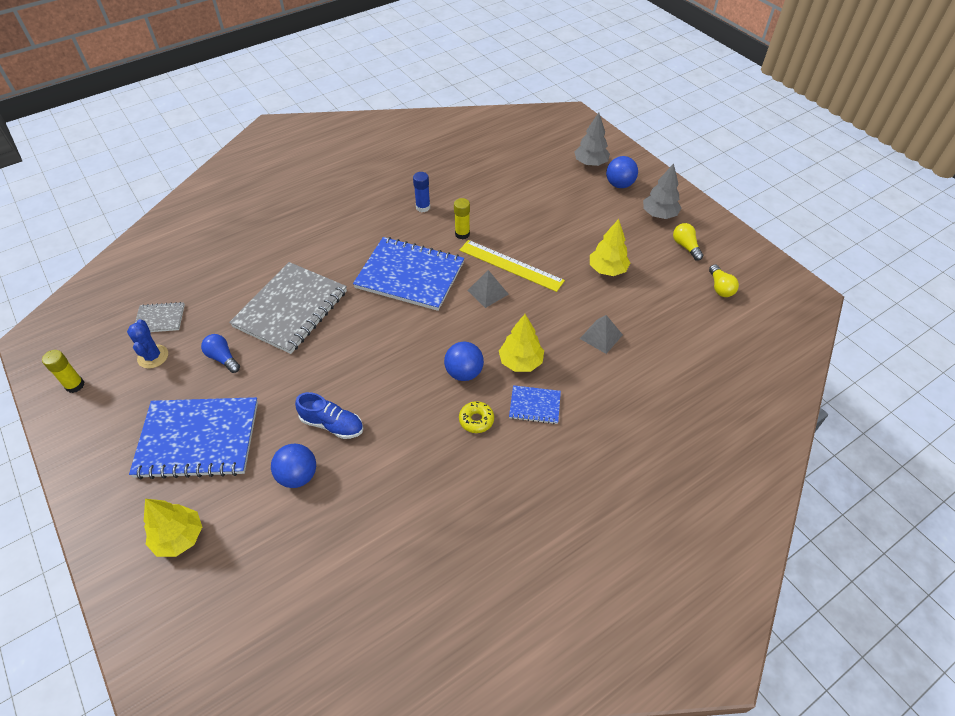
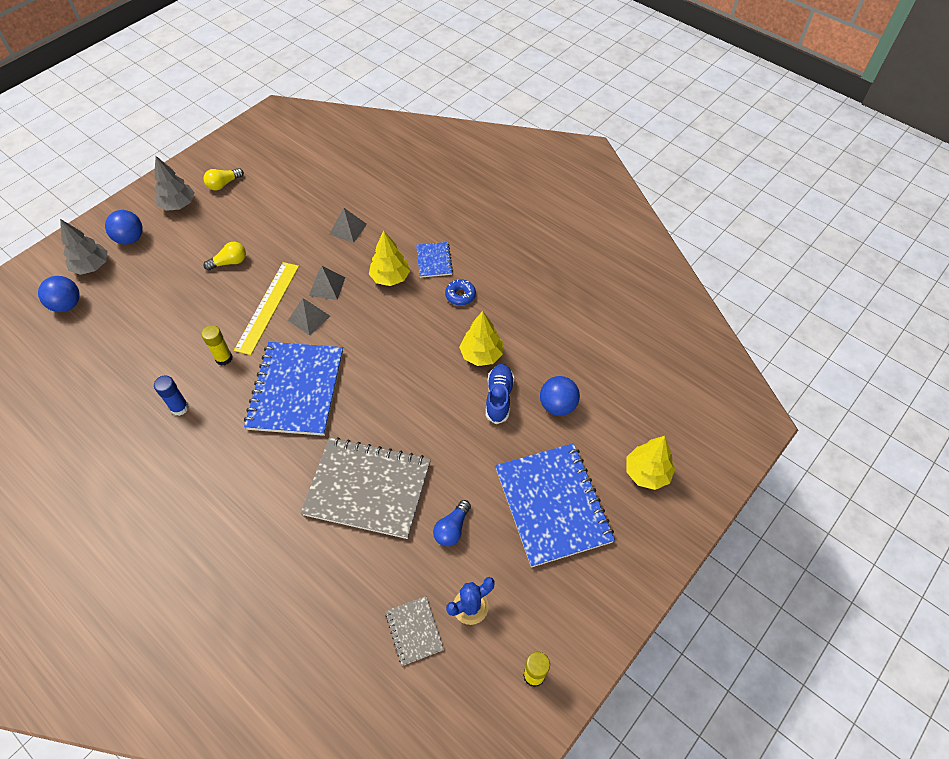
camera: 105 degrees left, 5 degrees up
blue ball [444,342,484,381] -> blue ball moved to [38,276,80,312]
yellow donut [459,401,494,433] -> blue donut [445,279,476,306]
yellow tree [590,219,630,276] -> yellow tree moved to [459,311,503,366]
yellow light bulb [709,264,739,297] -> yellow light bulb moved to [203,242,246,271]
none -> grey pyramid [309,266,345,300]

